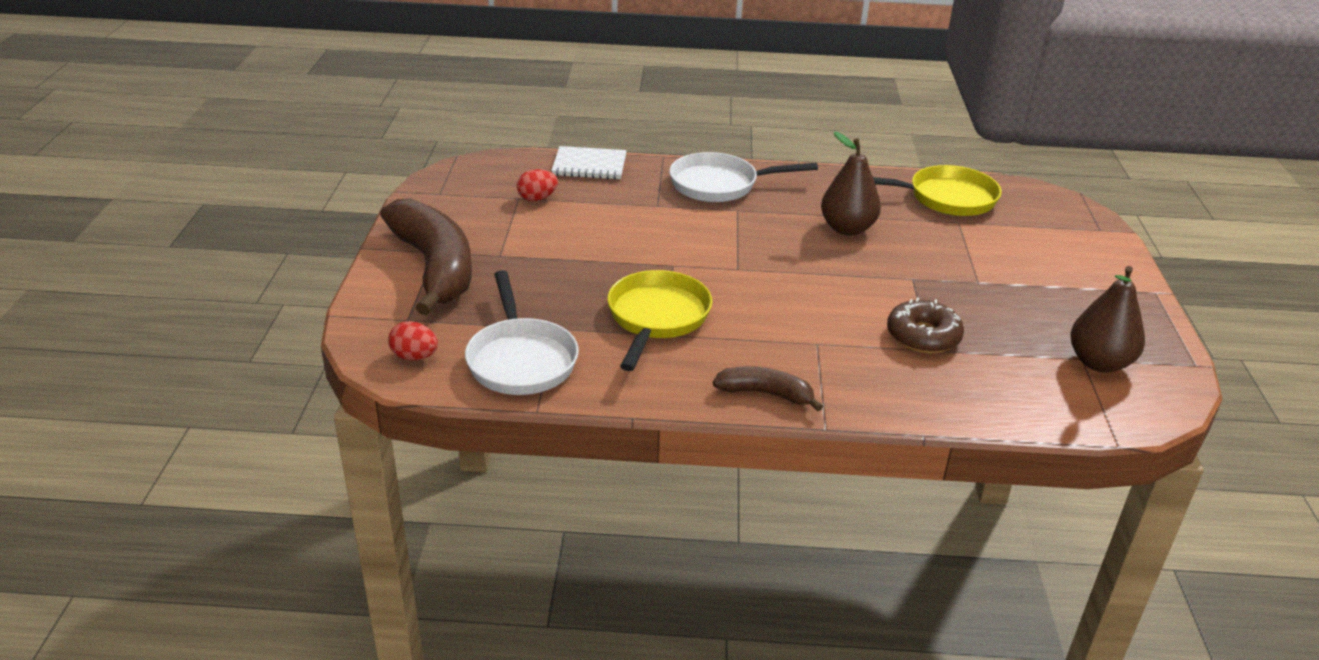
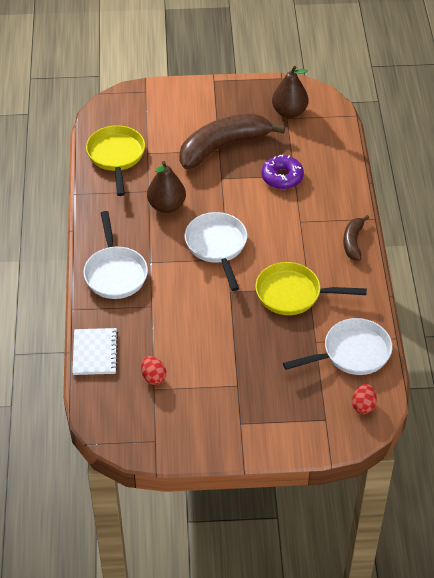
camera: 95 degrees left, 15 degrees up
brown banana [380,198,472,315] -> brown banana moved to [179,114,285,169]
brown donut [887,298,964,353] -> purple donut [262,154,304,189]
none -> white pan [185,212,247,291]

